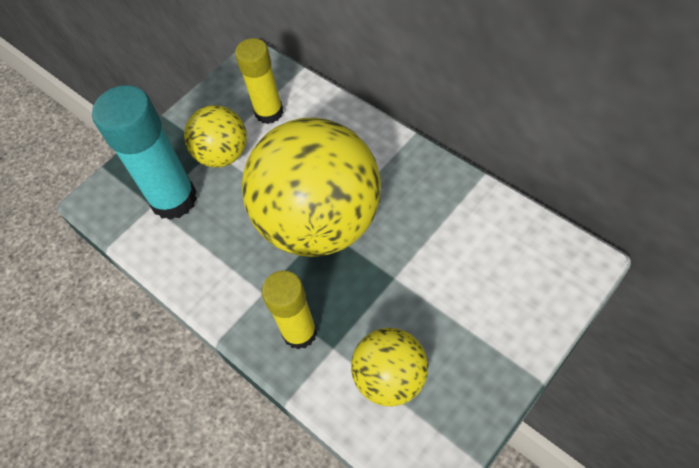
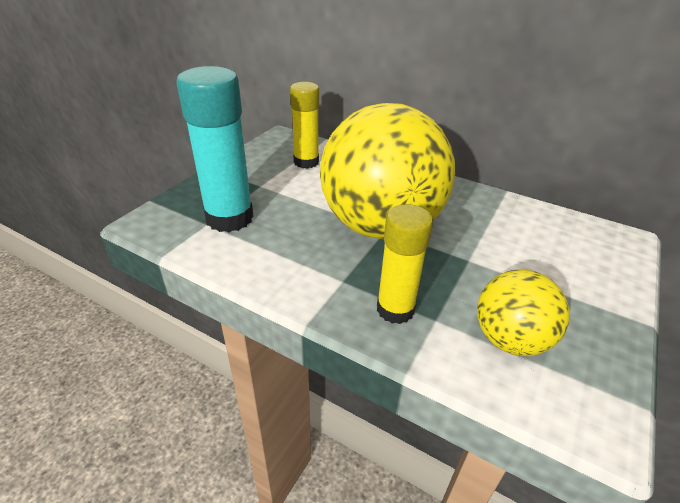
camera: 20 degrees left, 20 degrees down
yellow ball [184,105,247,167] -> none

